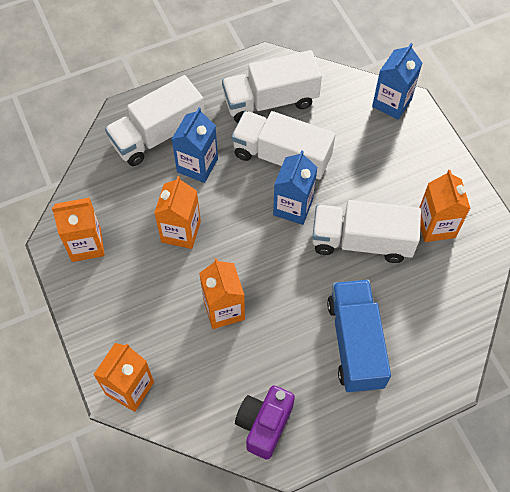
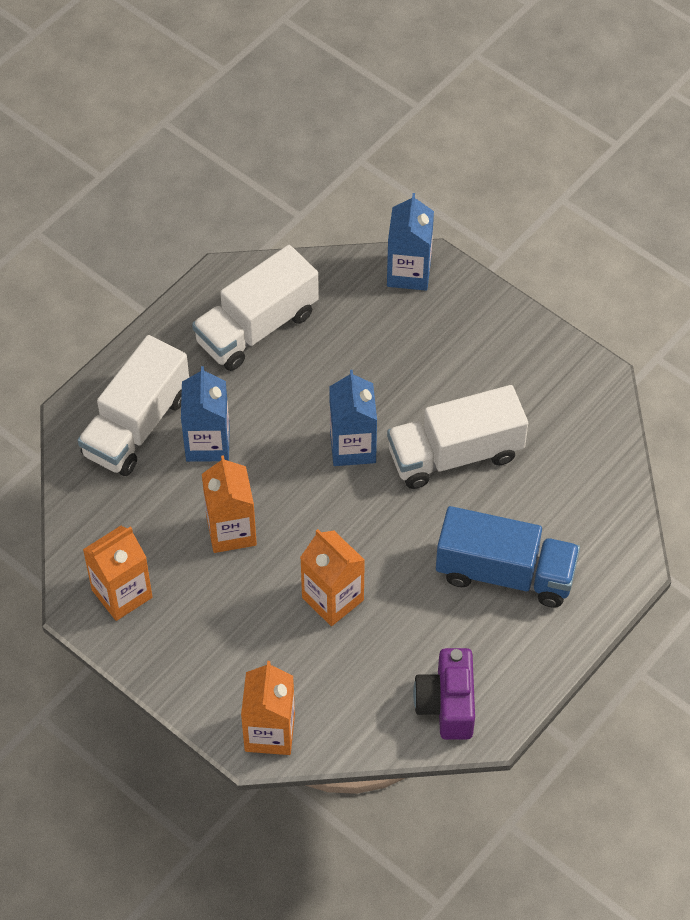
camera: 25 degrees left, 5 degrees down
white truck [231,111,335,180] -> none
blue truck [327,279,391,393] -> blue truck turned 135 degrees clockwise [436,506,580,608]
orange carton [419,170,471,242] -> none

